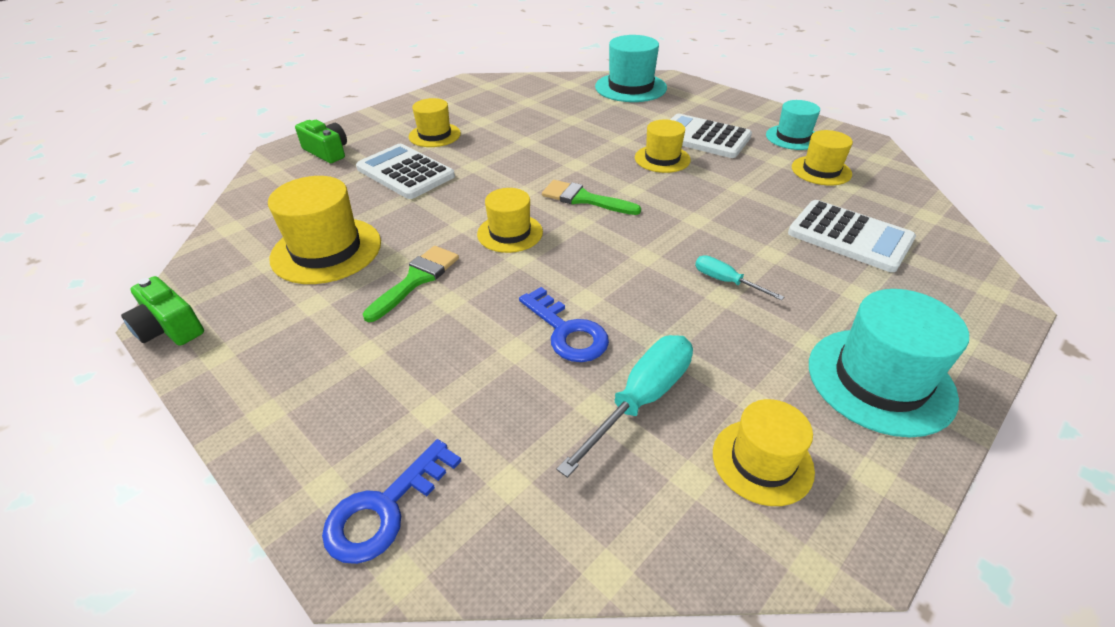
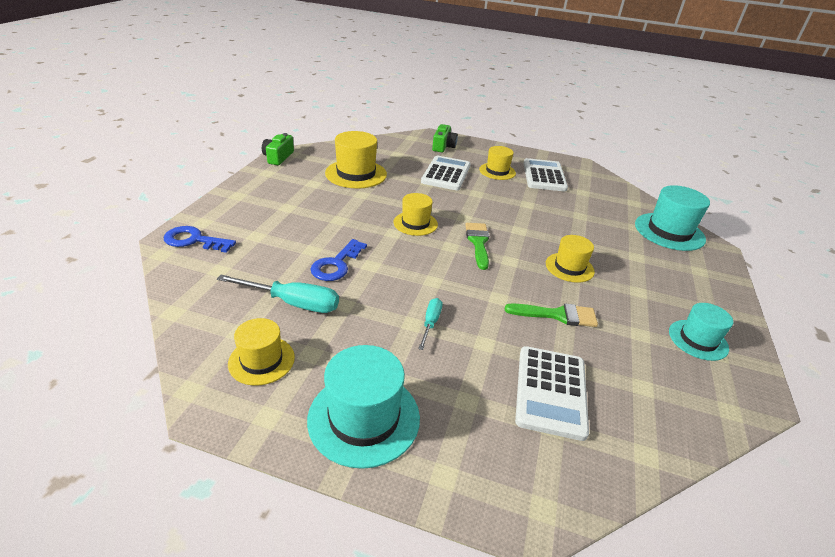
camera: 60 degrees right, 5 degrees down
green brush [363,246,459,322] -> green brush moved to [505,303,598,327]
white calculator [670,114,752,158] -> white calculator moved to [523,158,568,191]
yellow hat [792,130,853,186] -> none

